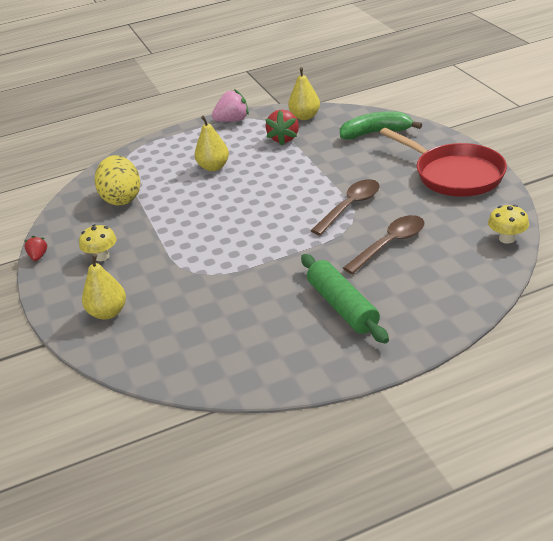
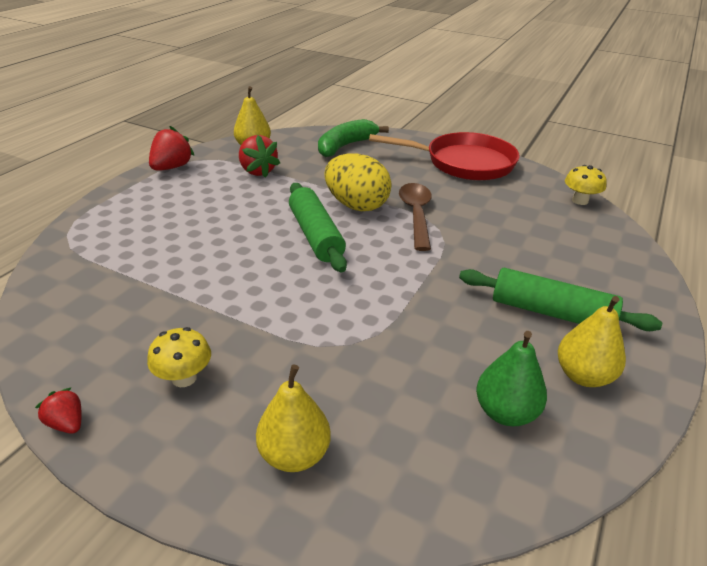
camera: 45 degrees left, 0 degrees up
yellow egg [95,155,141,206] -> yellow egg moved to [324,153,391,211]
yellow pear [195,116,229,171] -> yellow pear moved to [558,296,626,387]
pink strawberry [212,89,249,122] -> red strawberry [149,126,195,171]
brown spoon [343,215,425,274] -> none
none -> green rolling pin [289,183,347,272]
none -> green pear [476,331,547,426]

